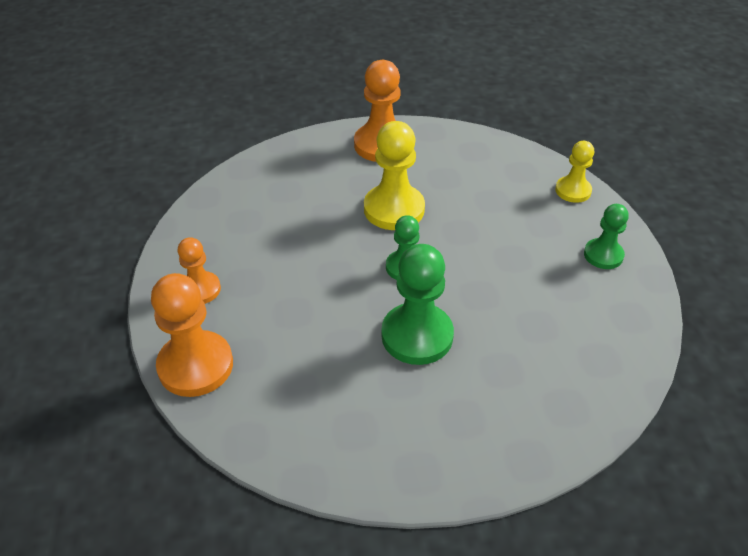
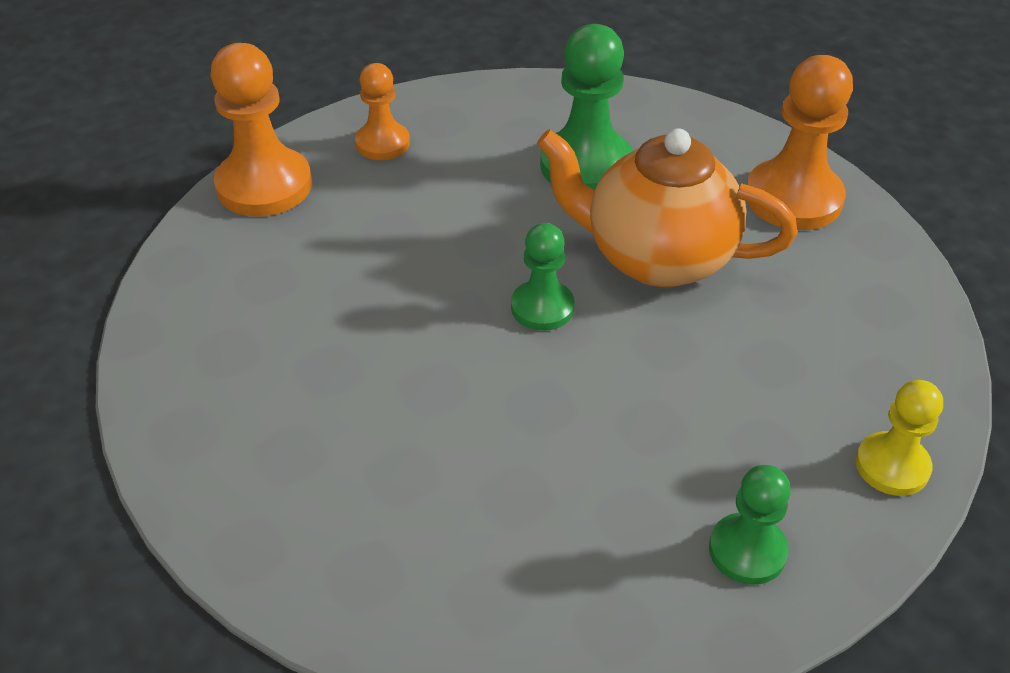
camera: 65 degrees right, 0 degrees up
yellow pawn [364,121,425,230] -> orange teapot [537,128,797,287]
green pawn [381,244,454,365] -> green pawn moved to [540,24,633,190]

